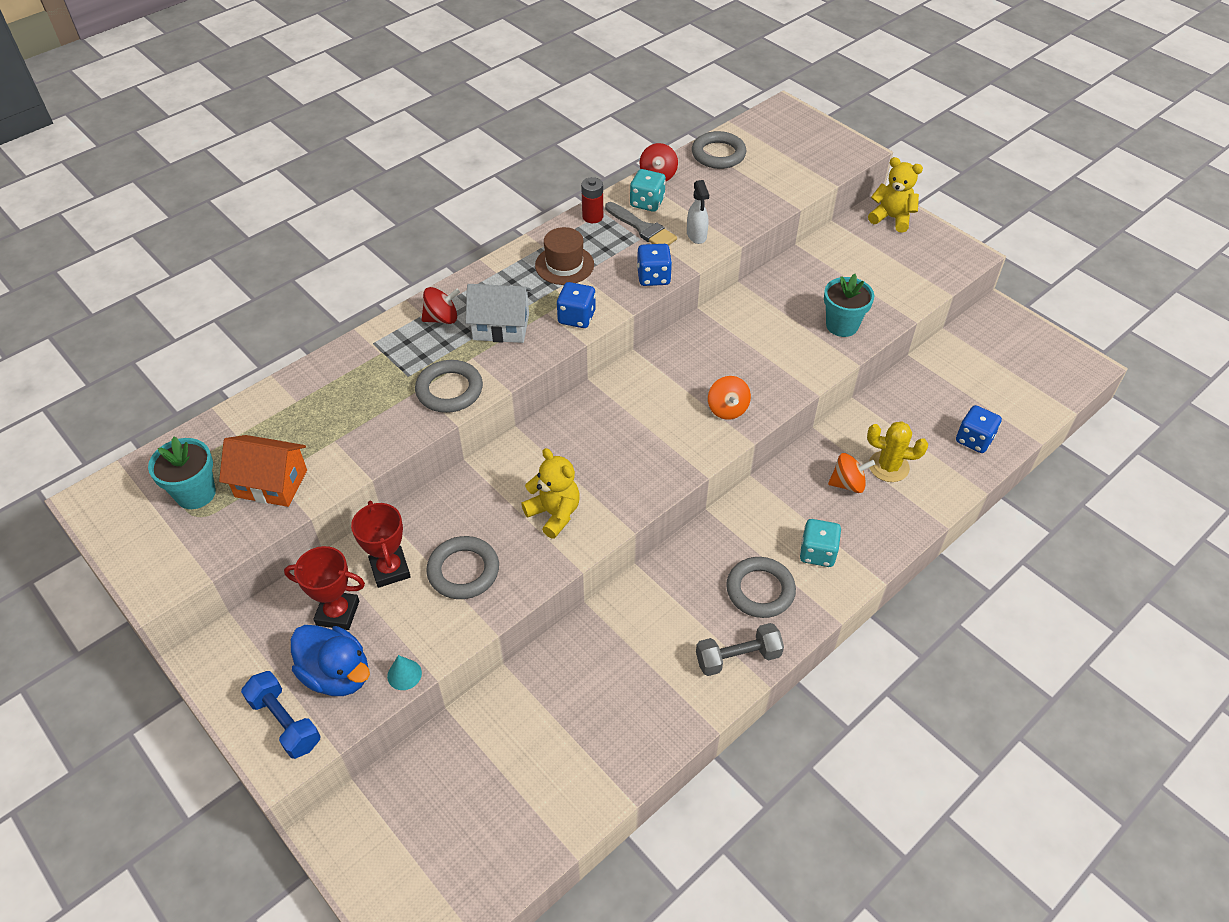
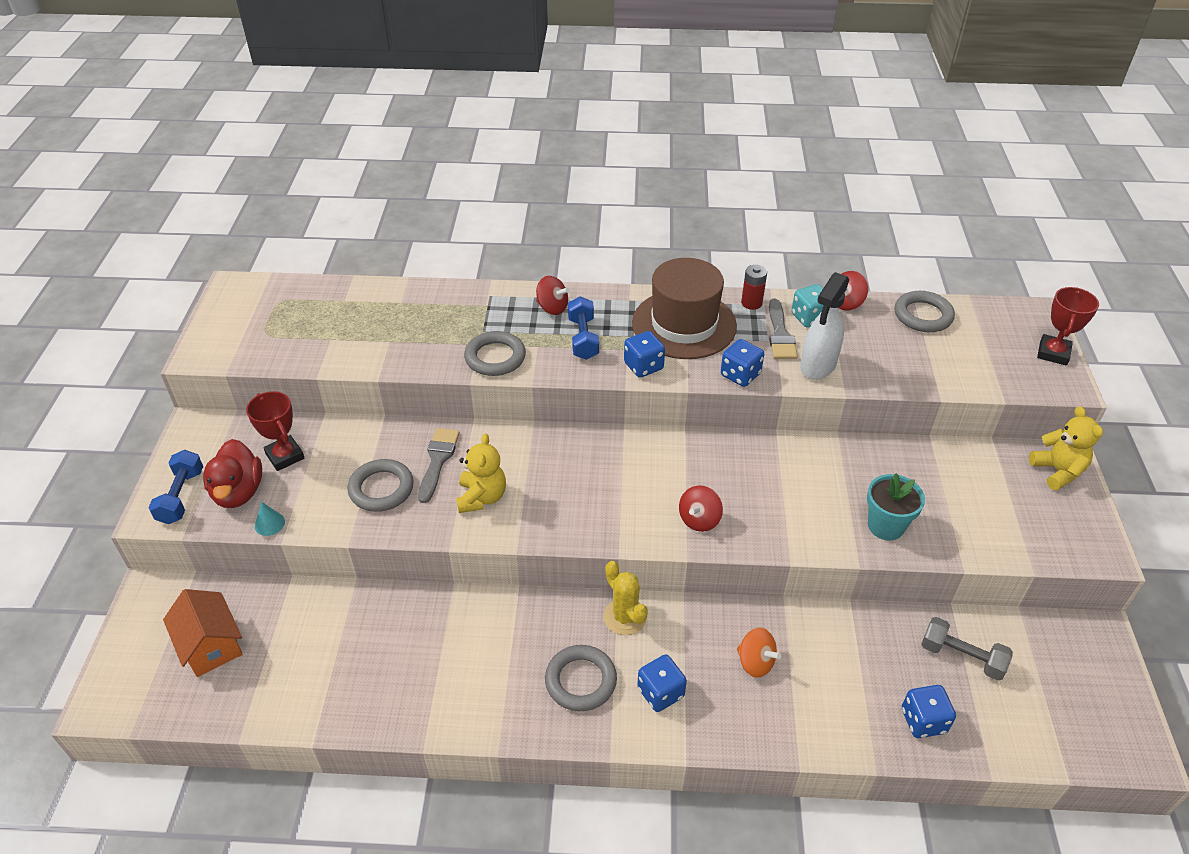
camera: 45 degrees right, 5 degrees down
turquoise flower pot [148,437,216,509] -> none
orange house [219,435,307,507] -> orange house moved to [163,589,243,677]
blue duck [291,625,370,696] -> red duck [203,439,262,508]
red trophy [351,501,411,588] -> red trophy moved to [1037,287,1099,366]
white house [466,284,531,343] -> blue dumbbell [568,296,599,360]
brown hat [535,227,594,285] -> brown hat [632,258,737,359], size x1.81
white spray bottle [687,180,709,244] -> white spray bottle [800,272,850,380], size x1.65
grey dumbbell [696,623,784,676] -> grey dumbbell moved to [921,617,1013,680]
orange spinning top [708,376,751,420] -> red spinning top [679,485,723,532]
turquoise dice [800,519,841,567] -> blue dice [637,654,687,712]
yellow cactus [867,421,928,482] -> yellow cactus moved to [603,561,648,635]
none -> grey brush [418,428,460,503]

